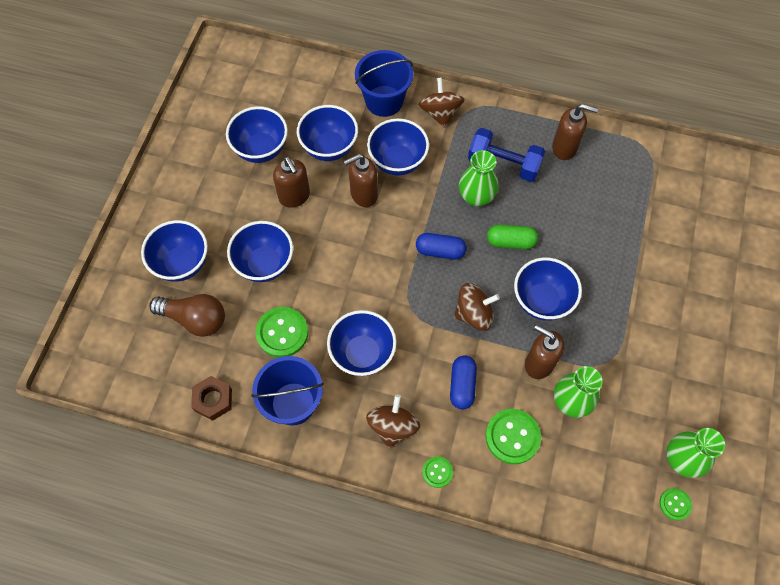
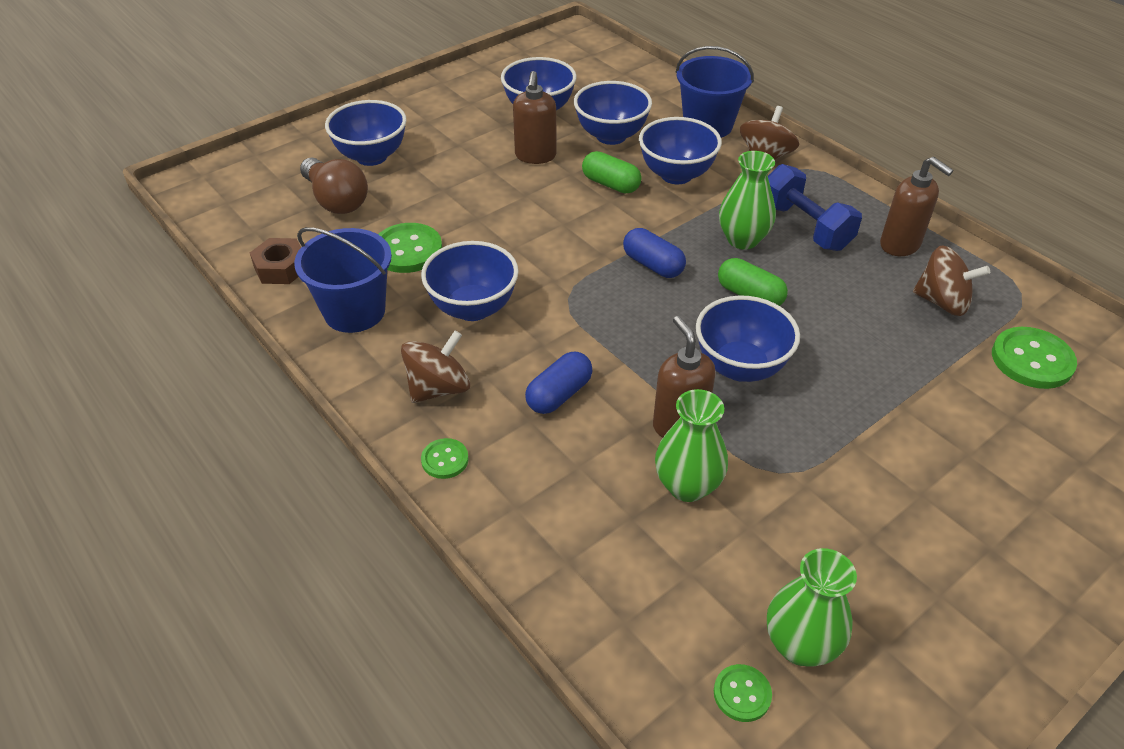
camera: 35 degrees right, 20 degrees down
blue bowl [227,221,293,282] -> none
brown soap dispenser [344,154,378,207] -> green capsule [582,151,642,194]
brown spinning top [454,283,500,331] -> brown spinning top moved to [913,245,990,316]
green button [485,409,541,464] -> green button moved to [992,327,1077,389]

